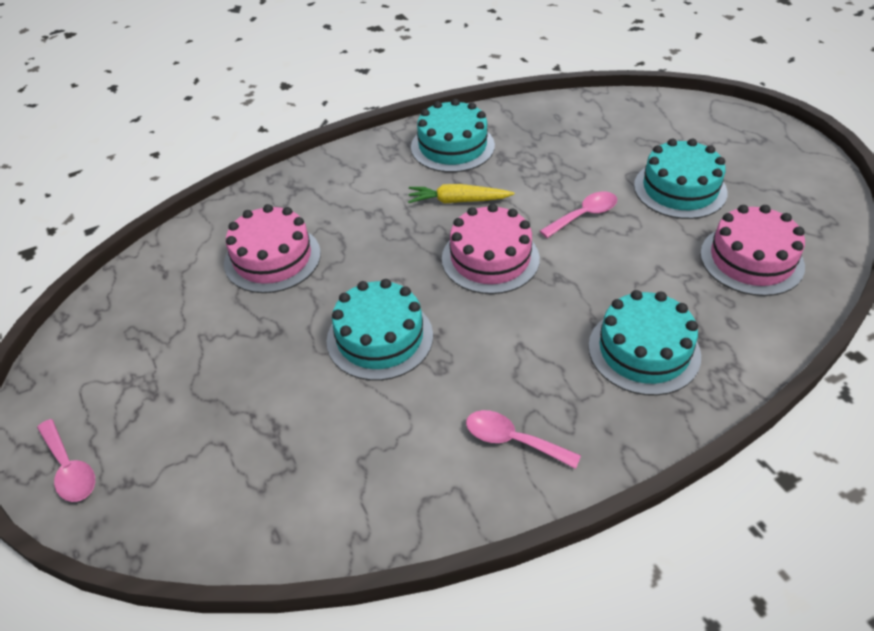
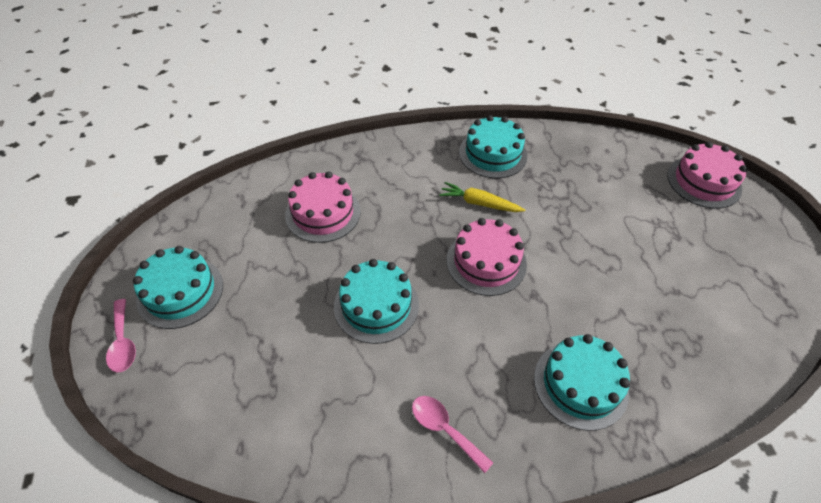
camera: 15 degrees right, 5 degrees up
pink spoon [540,192,617,238] -> none
turquoise cake [634,139,728,219] -> turquoise cake moved to [133,246,223,329]
pink cake [700,205,805,296] -> pink cake moved to [667,142,748,209]

